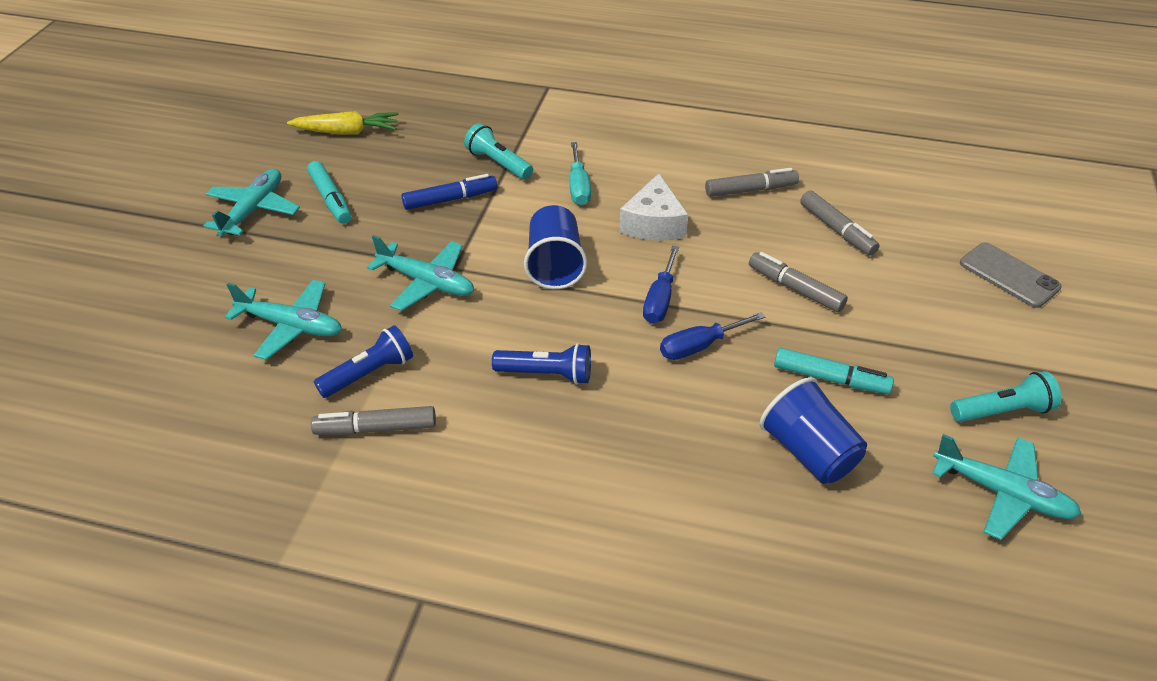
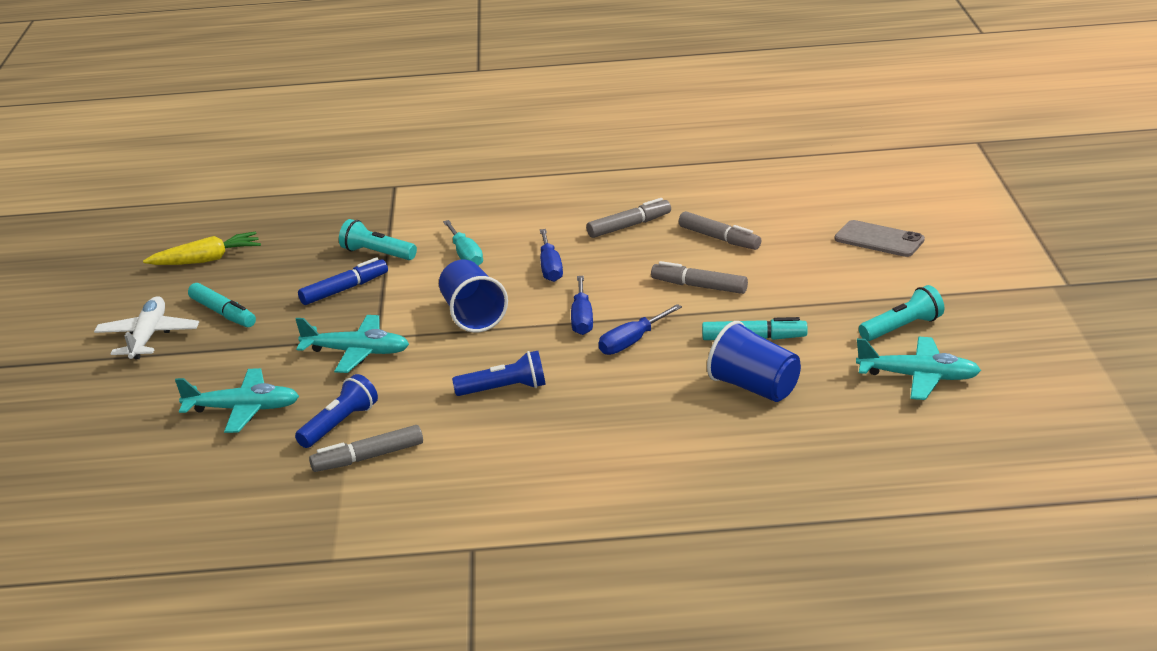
camera: 15 degrees left, 15 degrees down
turquoise plane [204,169,300,236] -> white plane [94,296,199,359]
white cheese [619,173,688,241] -> blue screwdriver [540,229,563,282]

